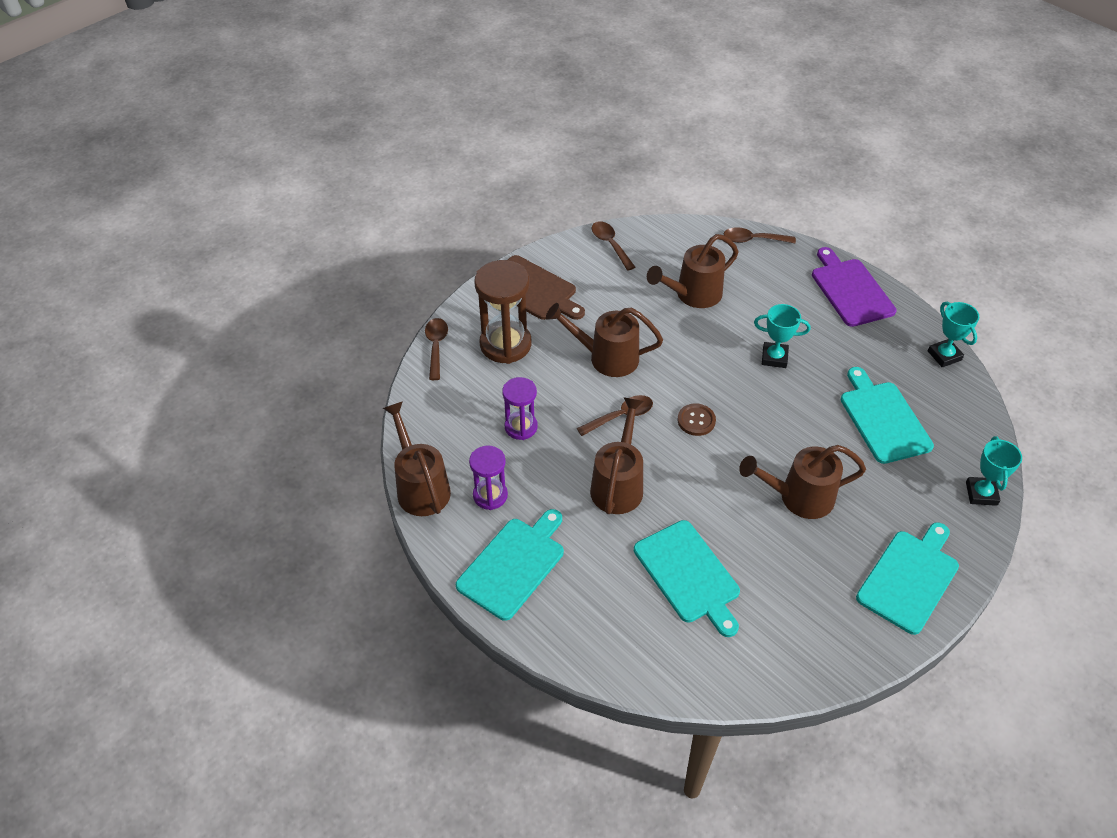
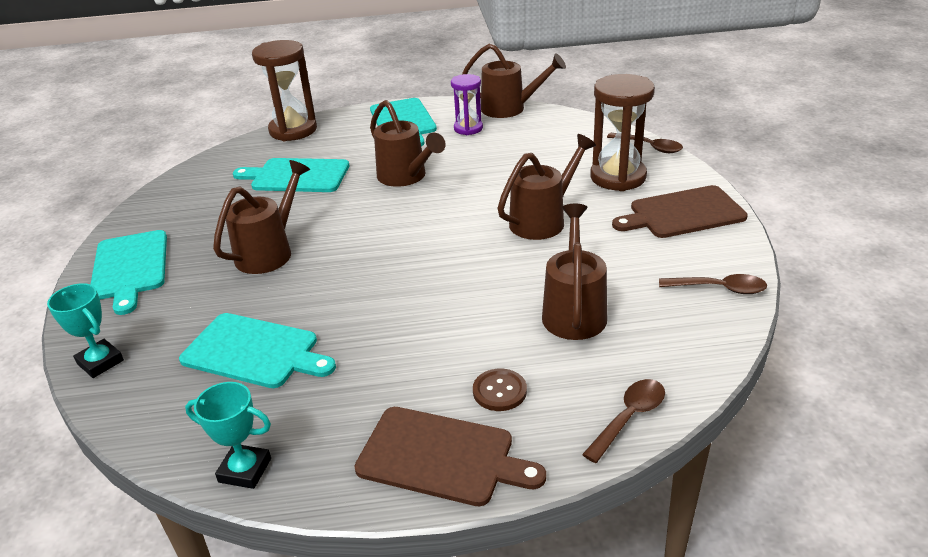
camera: 130 degrees right, 15 degrees down
purple hourglass [502,377,538,440] -> none
brown spoon [577,395,653,436] -> none
brown button [678,403,716,436] -> brown button moved to [473,369,527,411]
turquoise trophy [754,304,810,368] -> none
purple cutting board [812,247,897,327] -> brown cutting board [354,407,546,506]
none -> brown hourglass [252,40,317,141]

